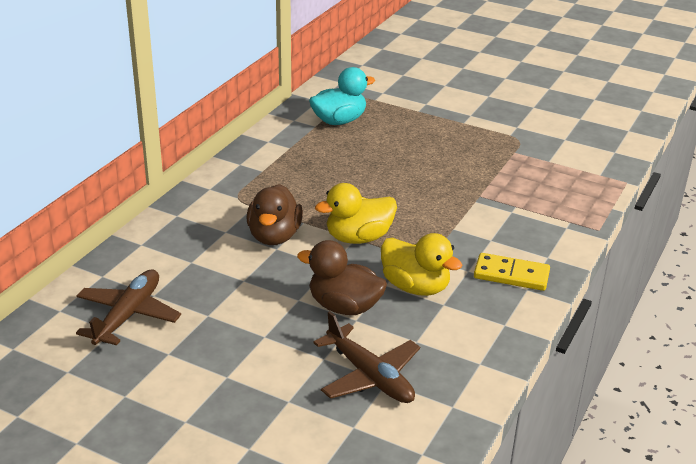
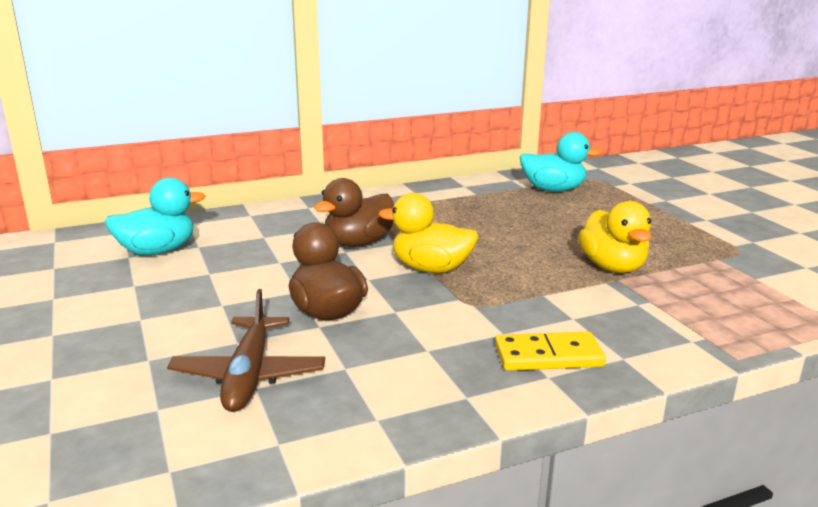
camera: 40 degrees right, 10 degrees down
brown plane [76,269,181,345] -> turquoise duck [105,177,206,256]
yellow duck [381,233,462,296] -> yellow duck moved to [578,201,652,273]
yellow domino [474,253,550,291] -> yellow domino turned 60 degrees counterclockwise [495,332,606,371]

